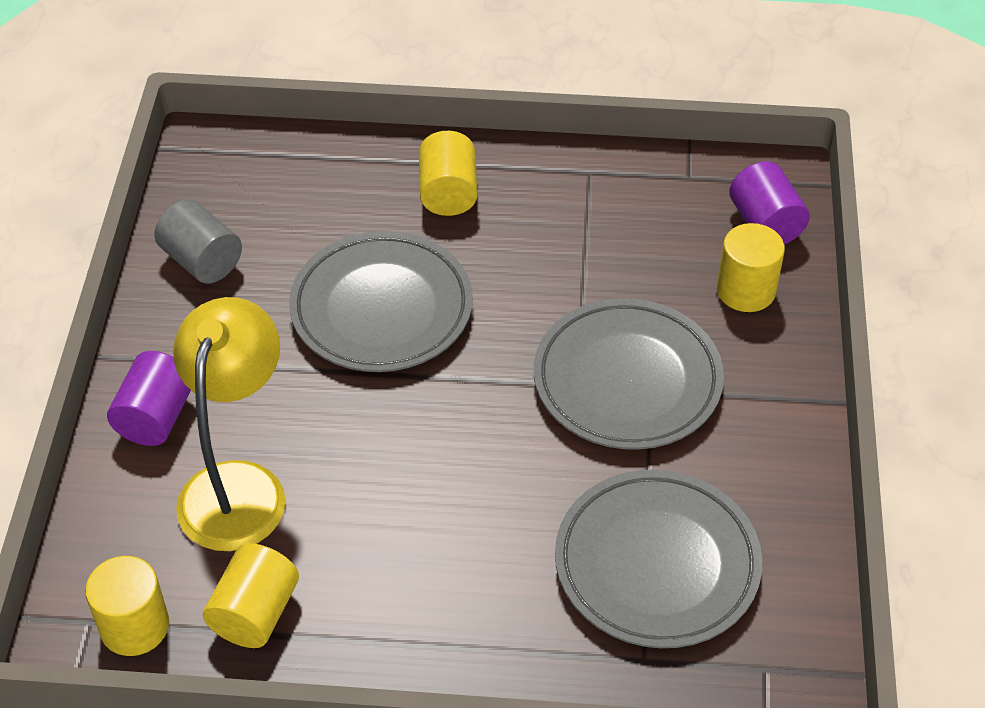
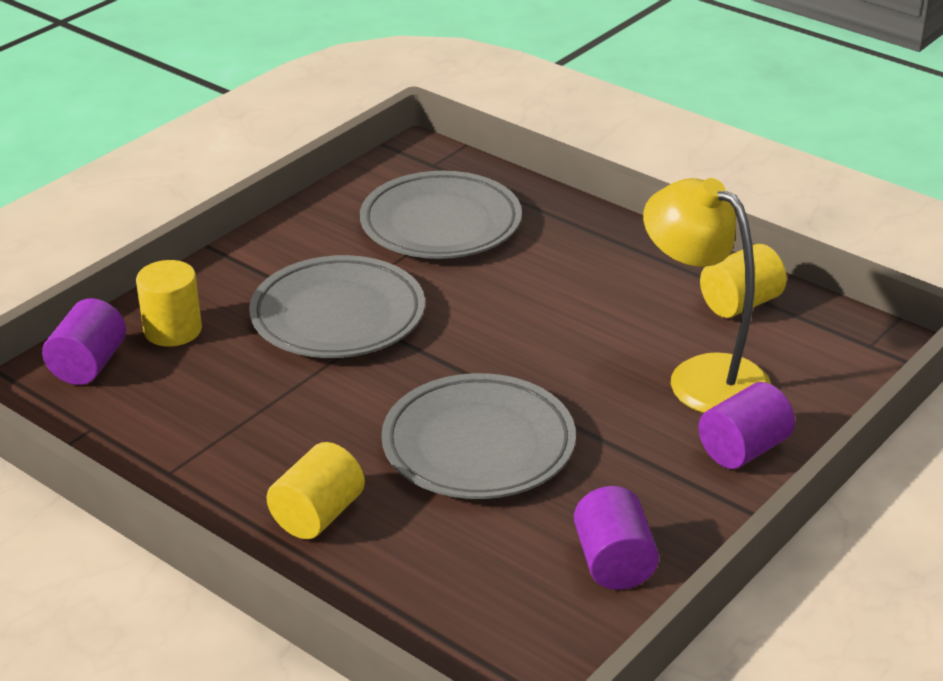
camera: 145 degrees left, 15 degrees down
yellow cylinder [85,556,169,656] -> none
grey cylinder [155,199,242,284] -> purple cylinder [574,486,659,590]
yellow lamp [173,297,286,551] -> yellow lamp turned 90 degrees clockwise [643,178,771,413]

